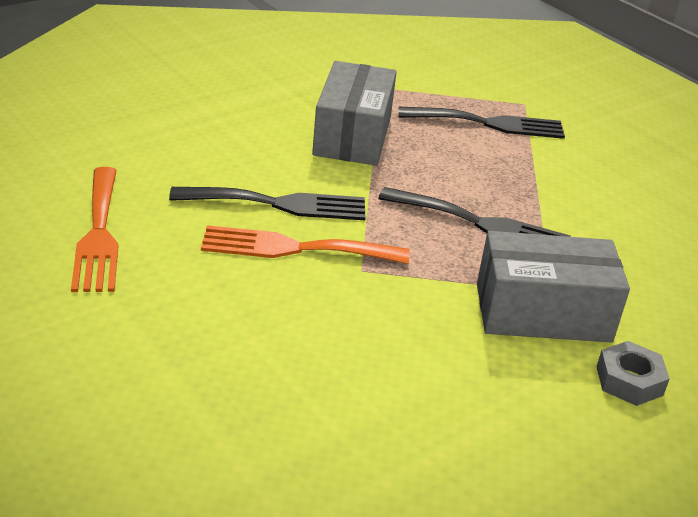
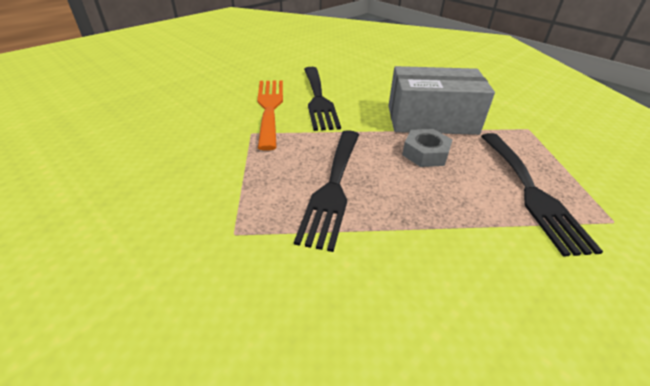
camera: 85 degrees right, 5 degrees up
orange fork [71,167,118,292] -> none
grey box [477,231,630,343] -> none
grey nut [596,341,670,406] -> grey nut moved to [402,129,453,167]

